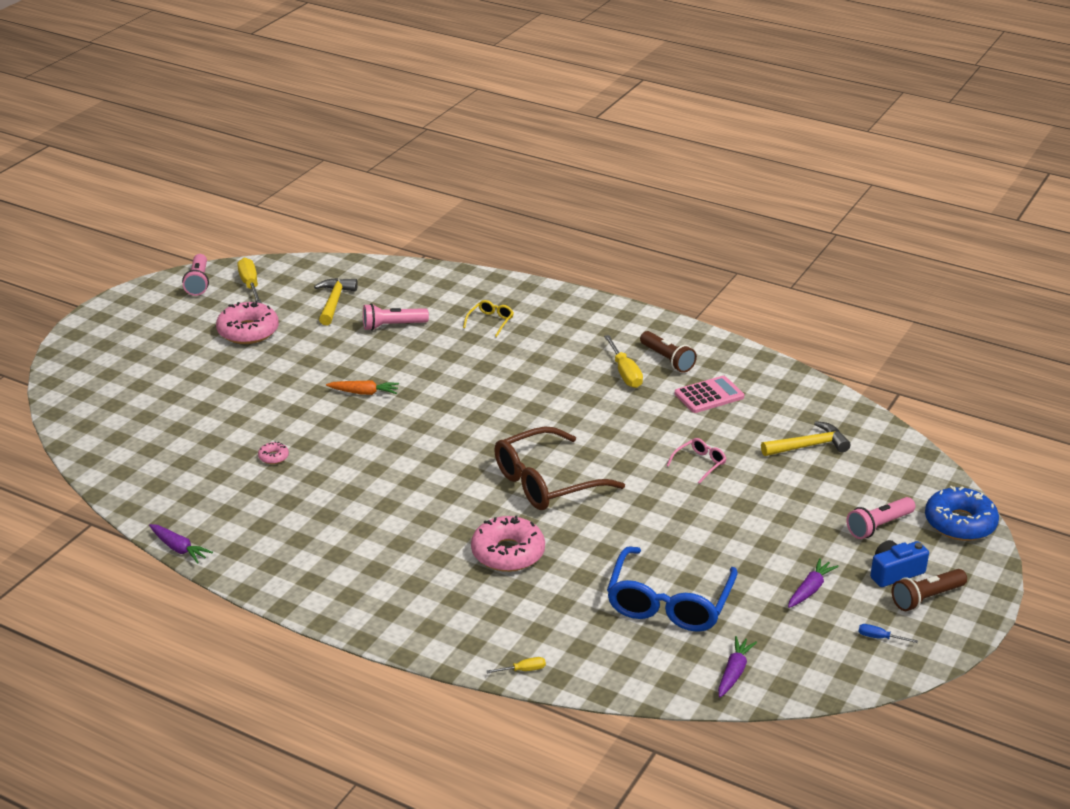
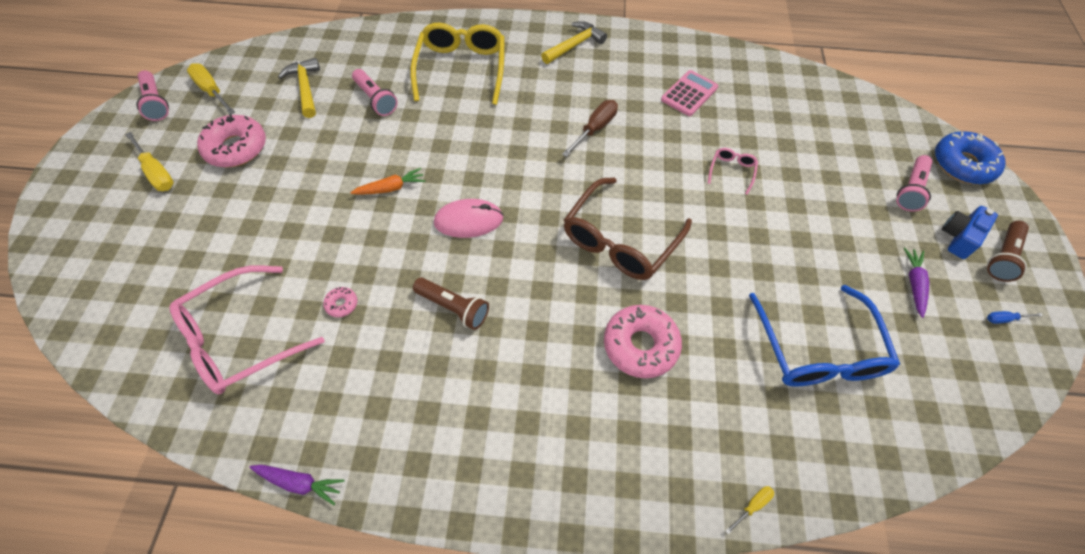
camera: 25 degrees left, 25 degrees up
pink flashlight [363,304,429,331] -> pink flashlight turned 90 degrees counterclockwise [352,69,398,116]
yellow glasses [463,300,514,337] -> yellow glasses [410,23,505,105], size x2.25
yellow screwdriver [604,335,643,388] -> yellow screwdriver moved to [125,132,174,191]
brown flashlight [640,331,697,373] -> brown flashlight moved to [413,277,489,330]
purple carrot [718,636,757,697] -> none
yellow hammer [761,421,851,456] -> yellow hammer moved to [541,21,607,64]
none -> pink glasses [169,265,324,394]
none -> pink mouse [434,199,503,238]
none -> brown screwdriver [562,100,618,157]

